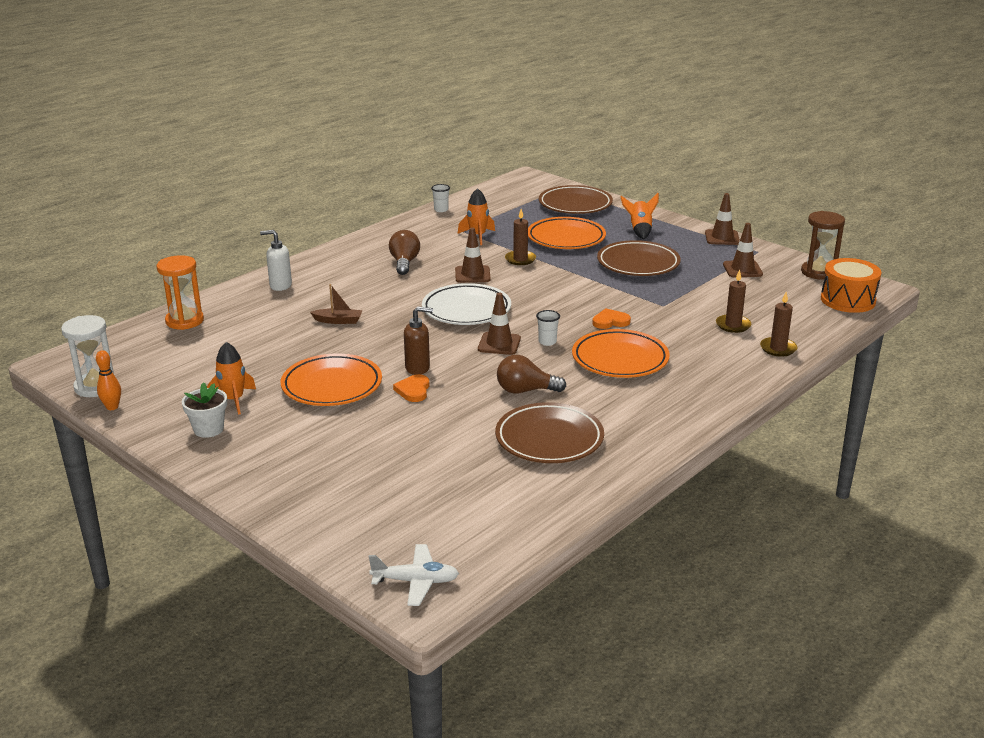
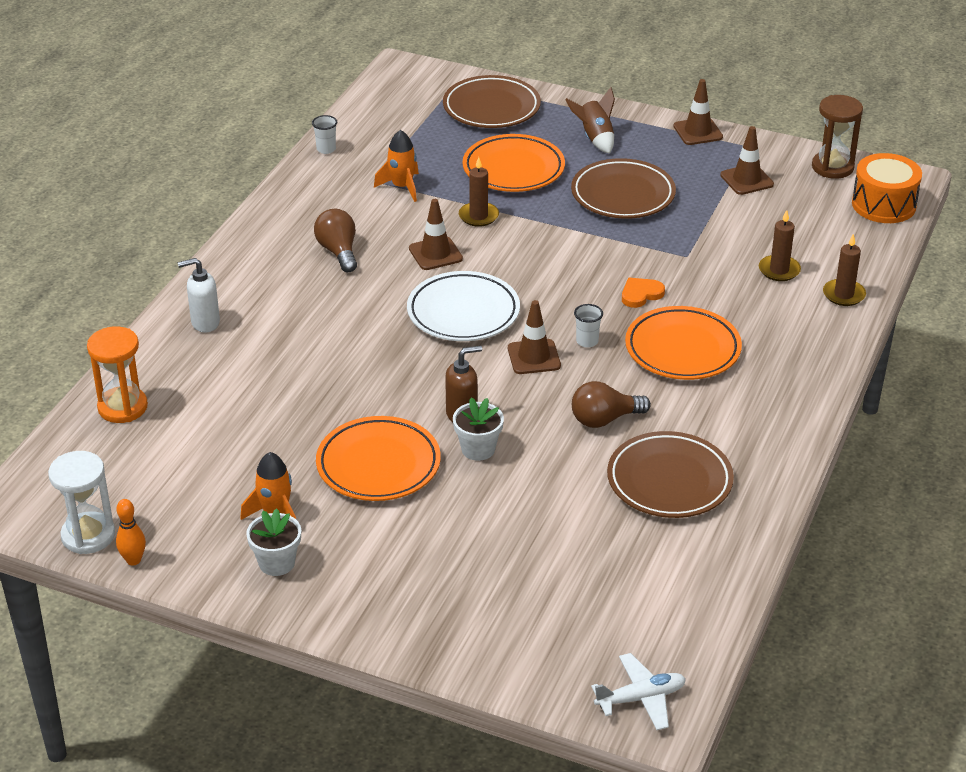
camera: 20 degrees left, 10 degrees up
brown boat [310,284,363,324] -> none
orange heart [393,374,429,402] -> white flower pot [453,397,504,461]
orange rocket [621,193,659,239] -> brown rocket [565,87,615,154]

